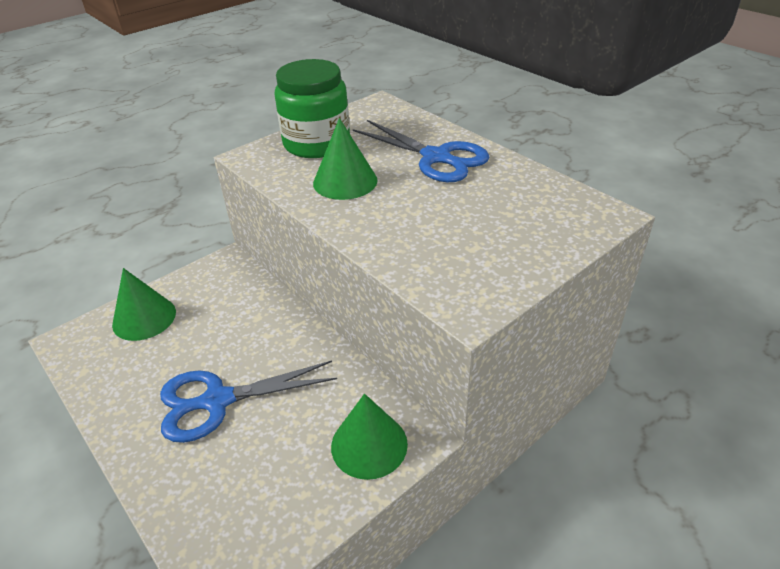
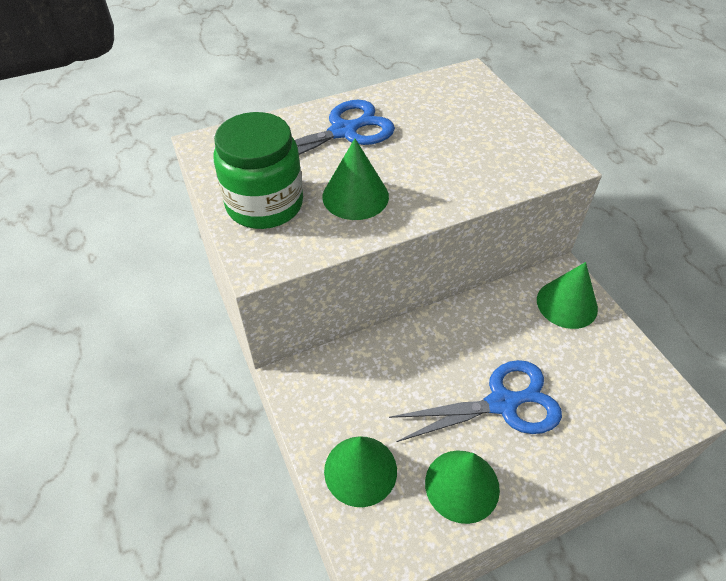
camera: 75 degrees left, 10 degrees up
blue scissors [160,361,337,443] -> blue scissors turned 105 degrees counterclockwise [389,360,562,442]
none -> green cone [425,450,500,524]

